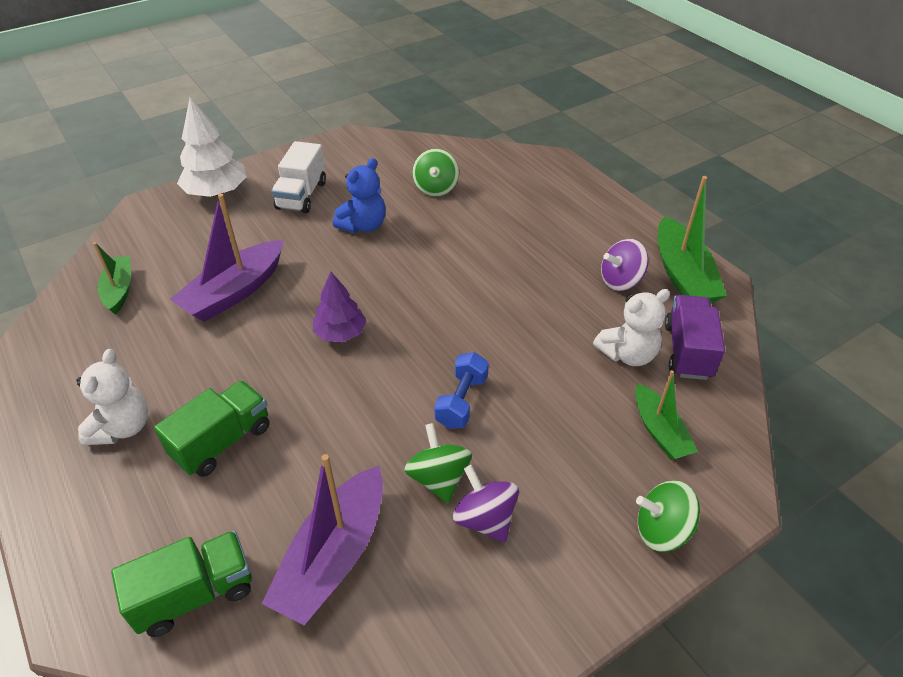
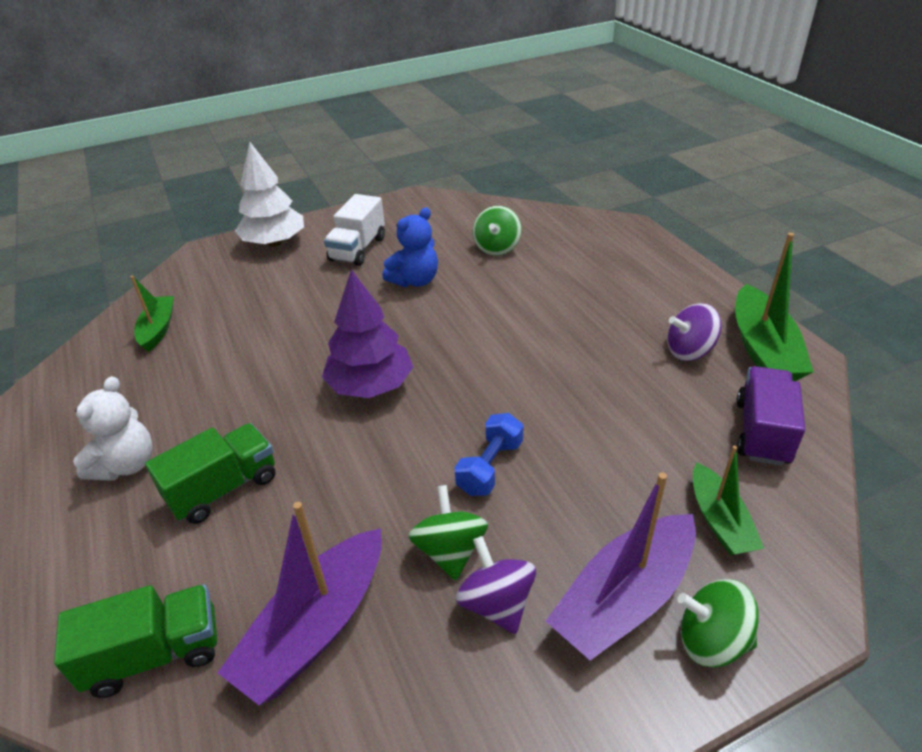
camera: 10 degrees right, 5 degrees down
purple boat [170,194,284,322] -> purple boat moved to [546,472,696,661]
purple tree [313,272,367,342] -> purple tree [322,270,413,398], size x1.53
white teddy bear [593,289,670,366] -> none

